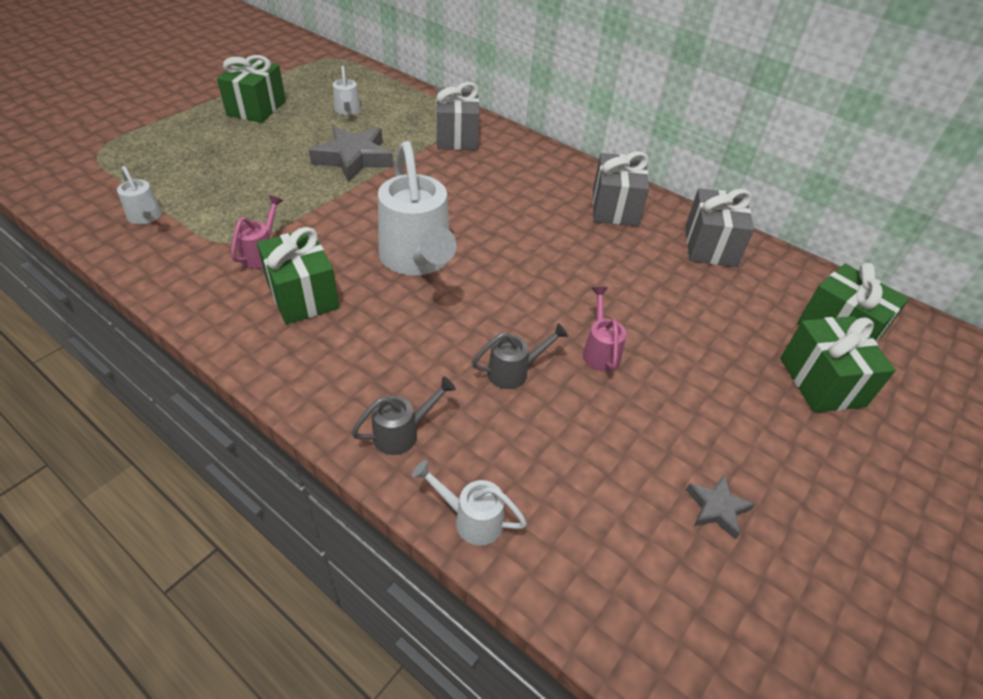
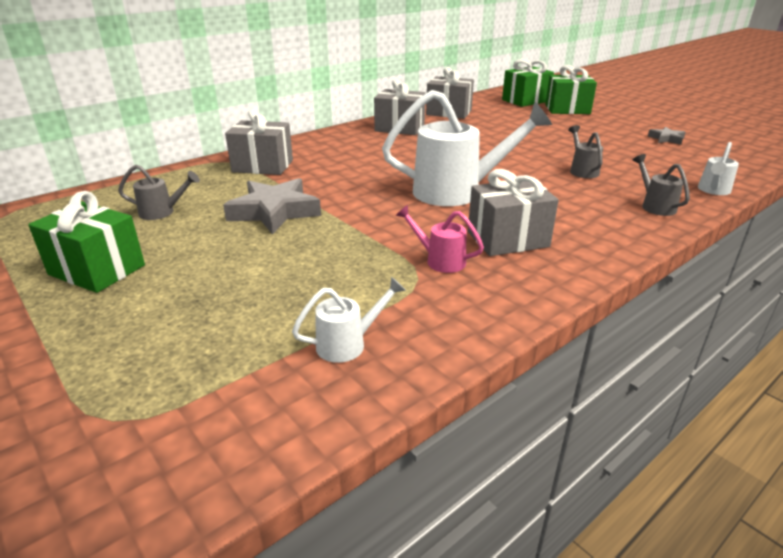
camera: 75 degrees left, 15 degrees down
green gift [257,227,339,324] -> grey gift [468,169,559,256]
white watering can [333,66,361,115] -> grey watering can [118,165,200,220]
pink watering can [583,287,626,372] -> none

